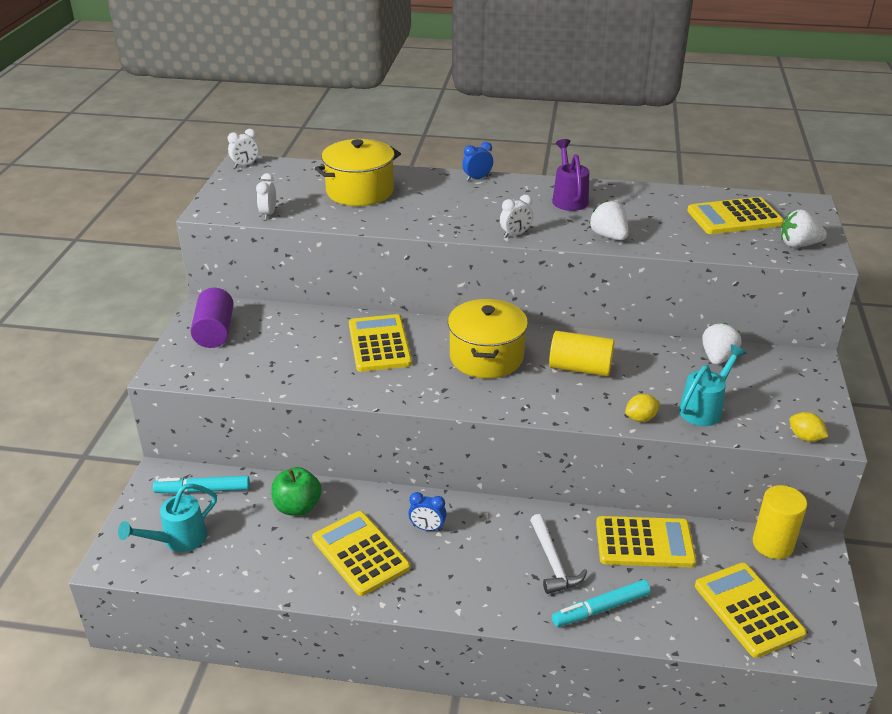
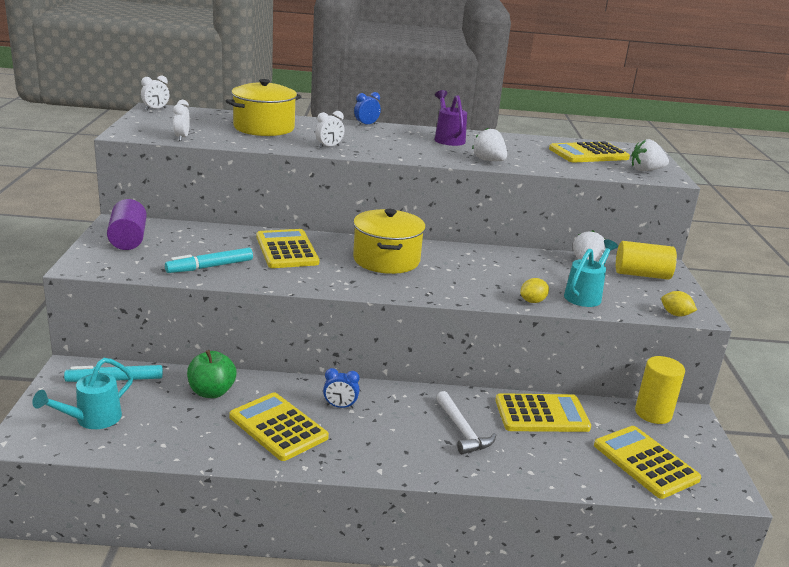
camera: 10 degrees left, 10 degrees down
white clock [500,195,533,237] -> white clock moved to [315,111,345,148]
yellow cylinder [549,331,615,376] -> yellow cylinder moved to [616,241,677,280]
turquoise marker [552,580,651,627] -> turquoise marker moved to [165,248,253,273]

